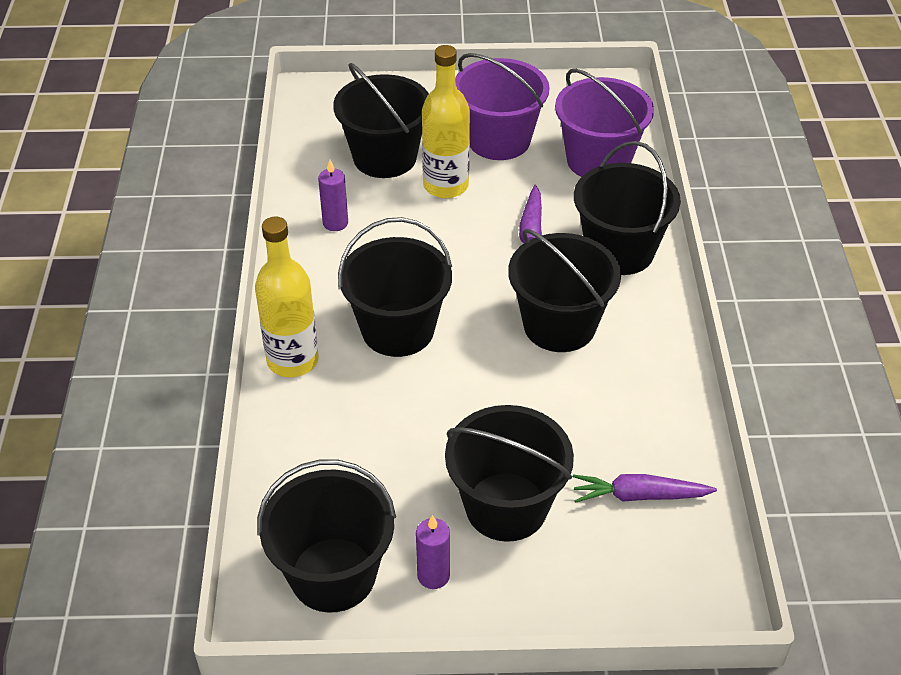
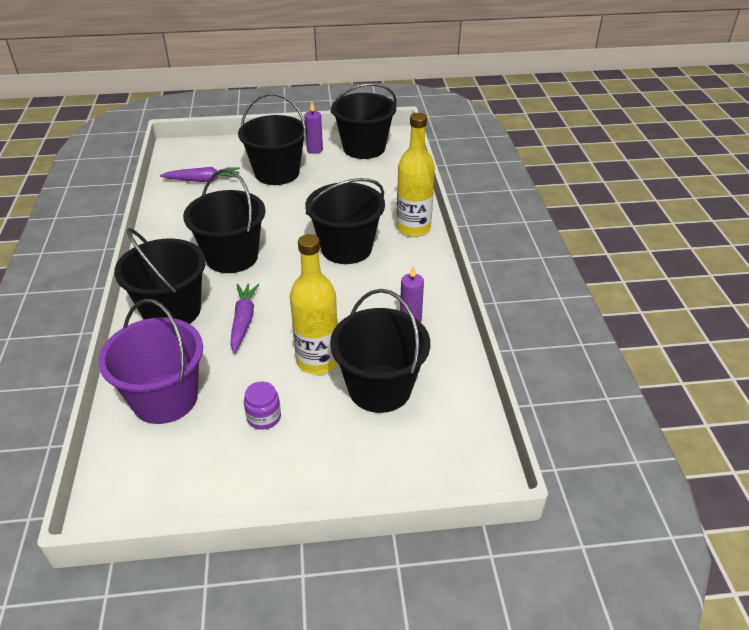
camera: 175 degrees right, 5 degrees down
purple bucket [455,53,550,160] -> purple jar [244,382,281,430]

